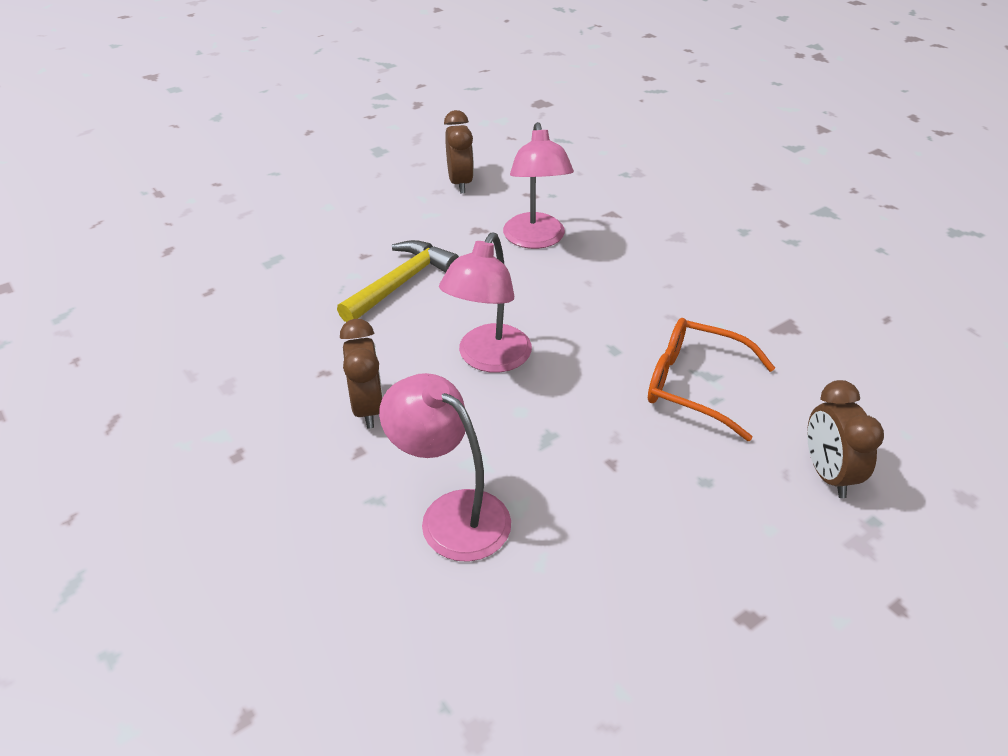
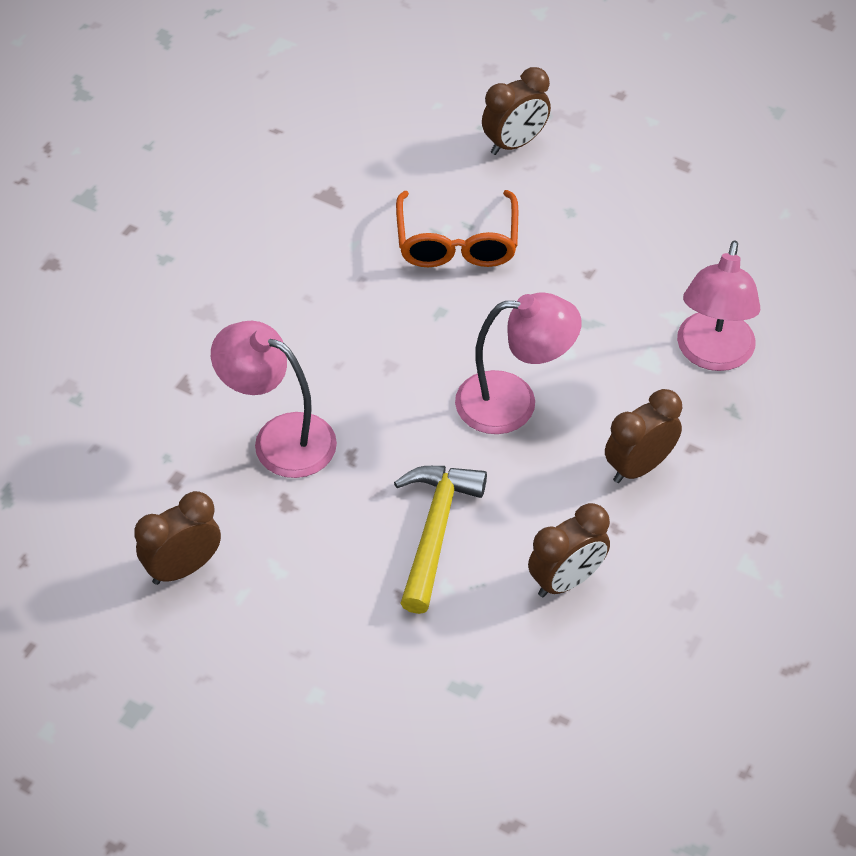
camera: 115 degrees left, 10 degrees up
yellow hammer [337,240,459,322] -> yellow hammer turned 90 degrees clockwise [394,466,487,614]
pink lamp [503,122,574,249] -> pink lamp turned 120 degrees counterclockwise [211,321,337,478]
none -> brown clock [528,503,610,597]

